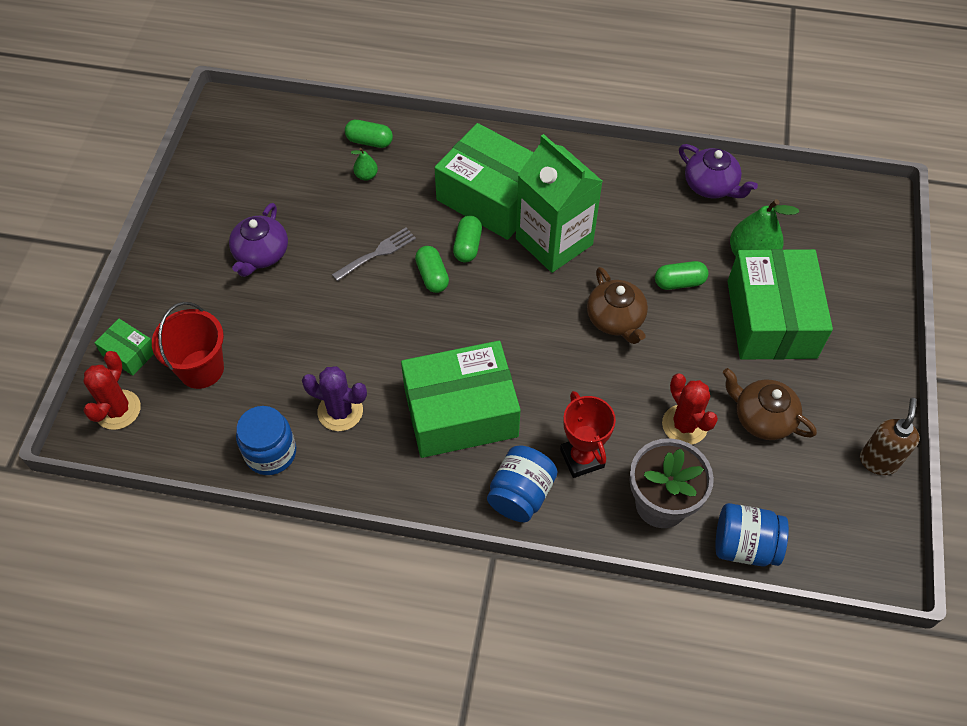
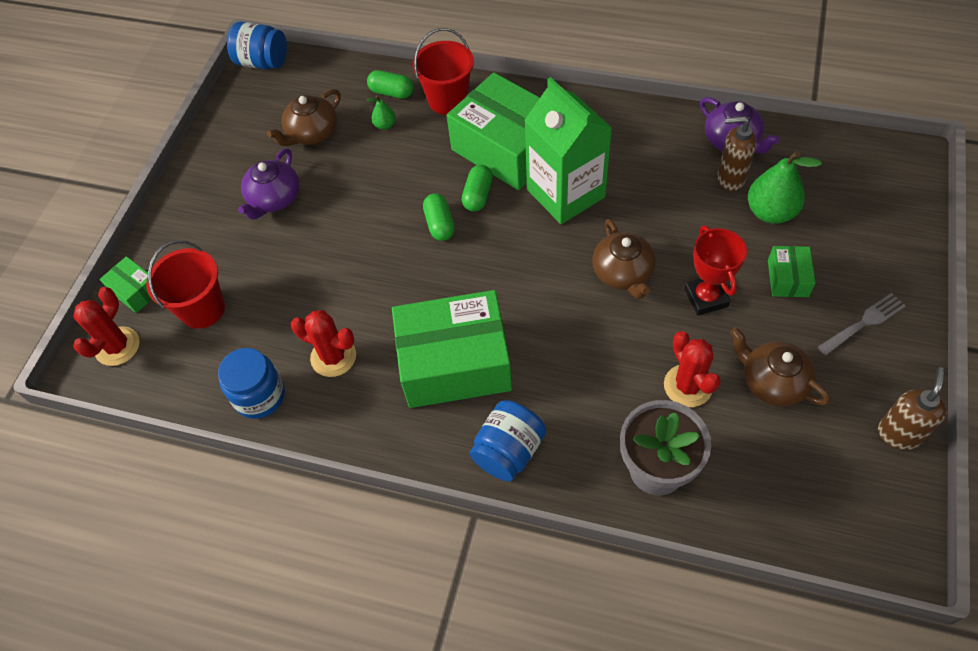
camera: 10 degrees right, 0 degrees up
purple cactus [302,366,367,431] -> red cactus [291,310,356,377]
grey fork [332,228,416,281] -> grey fork moved to [818,293,906,355]
red trophy [560,391,616,478] -> red trophy moved to [684,225,747,315]
green capsule [655,261,708,290] -> none
blue jar [715,503,789,567] -> blue jar moved to [227,22,287,70]
green box [727,249,833,360] -> green box [768,246,816,297], size x0.44
none -> brown teapot [267,89,341,146]
none -> red bucket [412,28,474,115]
none -> brown soap dispenser [717,116,756,191]

